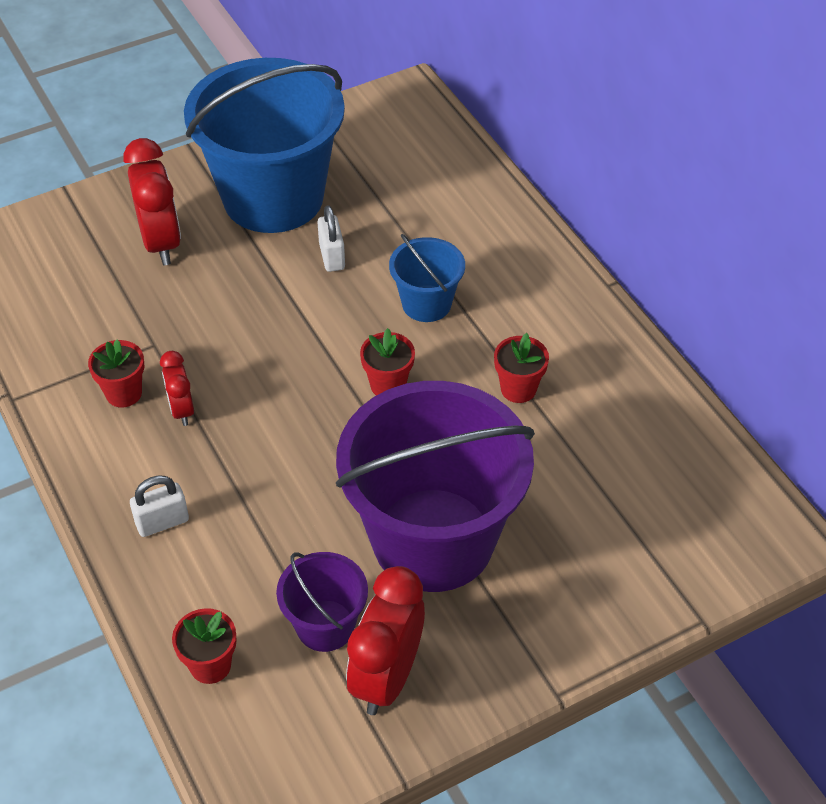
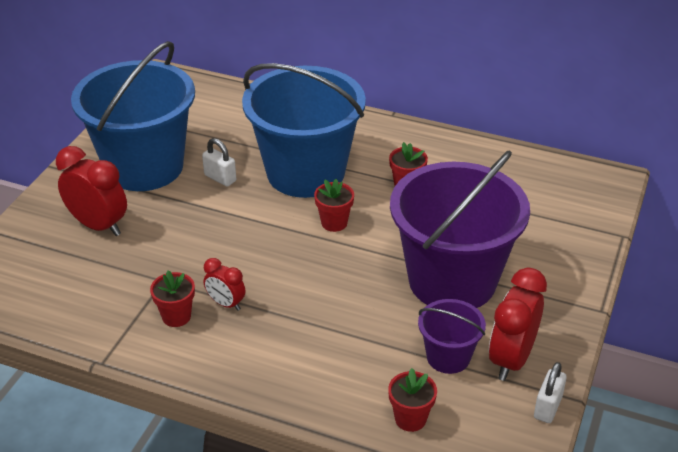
camera: 40 degrees left, 10 degrees down
white padlock [130,475,189,537] -> white padlock moved to [534,362,567,423]
red clock [346,566,425,715] -> red clock turned 45 degrees clockwise [489,267,547,381]
blue bucket [389,234,465,322] -> blue bucket [242,63,366,198], size x2.17

